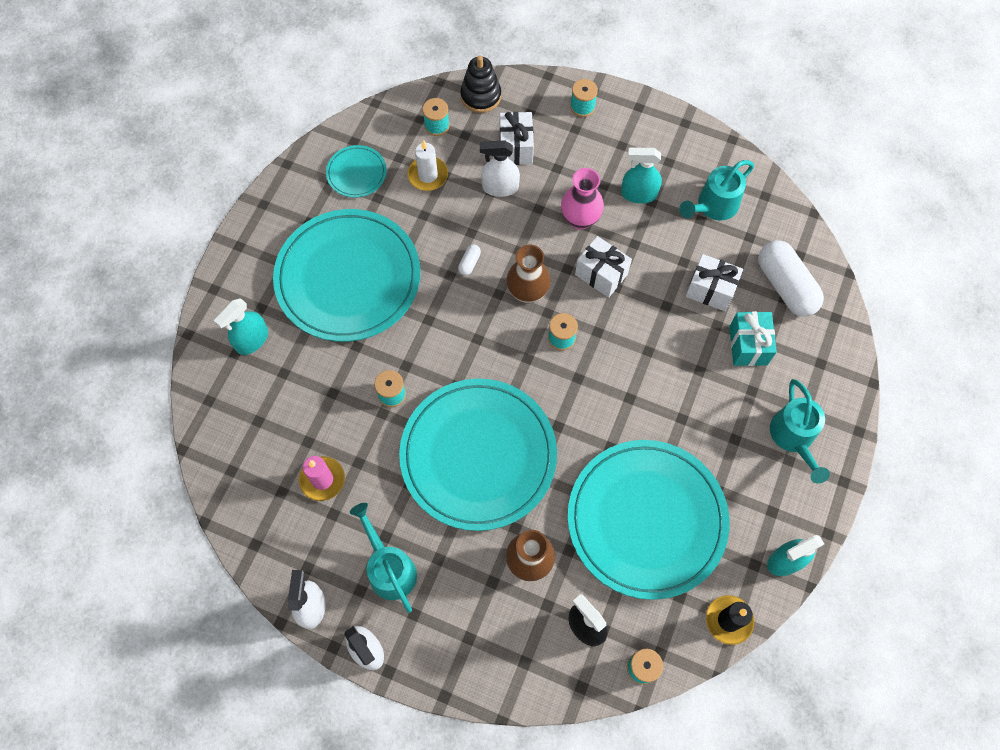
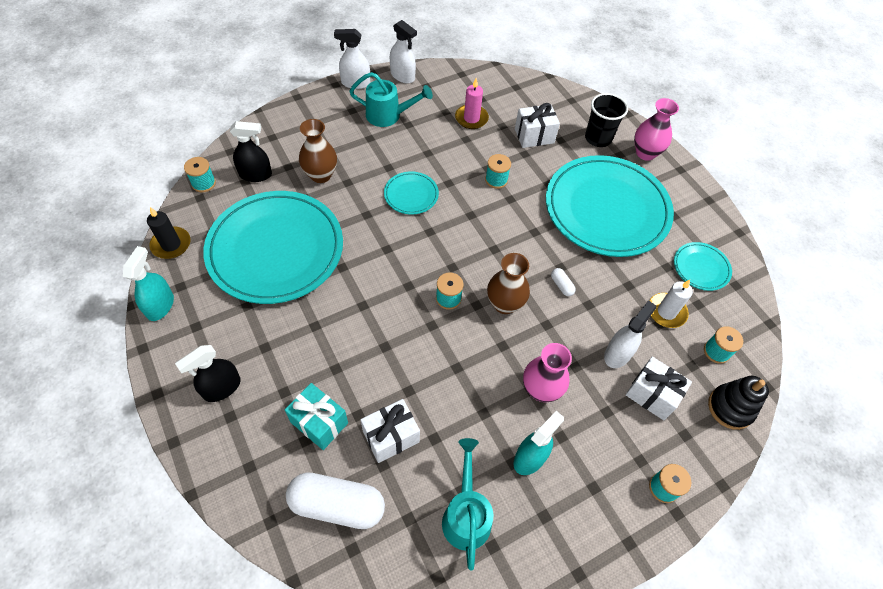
camera: 125 degrees right, 10 degrees down
turquoise spray bottle [214,298,268,355] -> black cup [585,93,628,147]
turquoise plate [399,378,557,531] -> turquoise plate [384,171,439,214], size x0.43
white gift [575,236,632,298] -> white gift moved to [515,103,560,148]
turquoise watering can [770,379,830,483] -> black spray bottle [175,345,241,402]
none -> pink vase [634,98,679,161]

